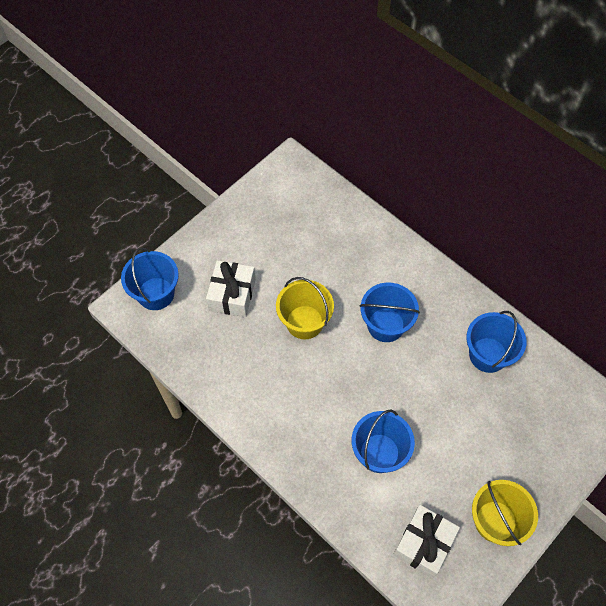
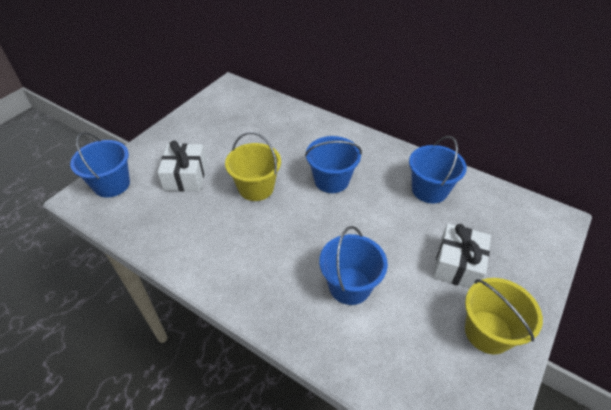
camera: 10 degrees left, 15 degrees down
white gift [393,505,460,578] -> white gift moved to [433,223,491,289]

